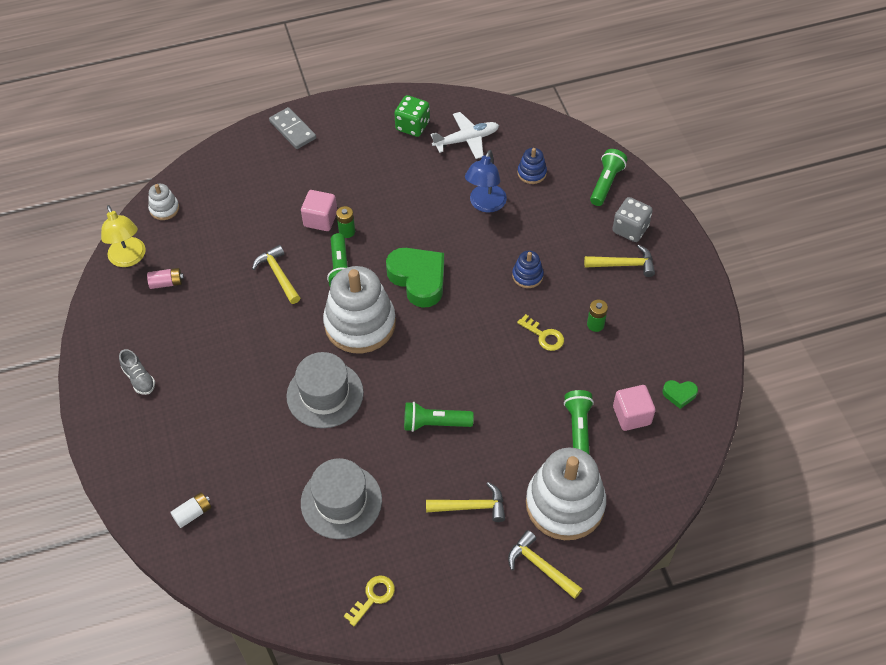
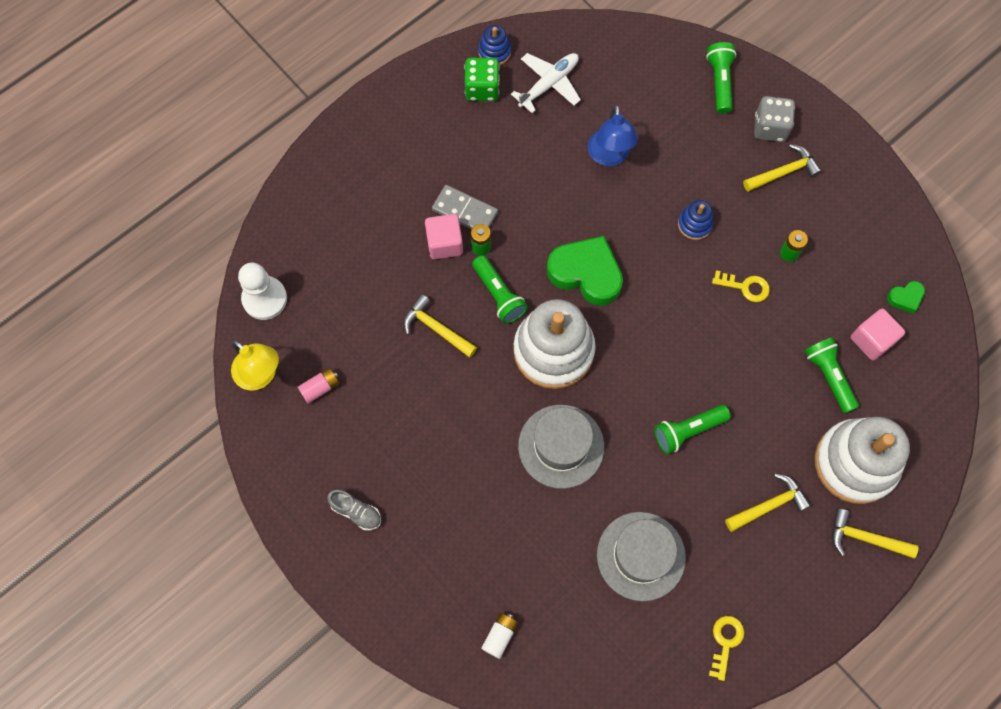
camera: 25 degrees left, 15 degrees up
white stacking toy [148,184,179,220] -> white pawn [238,263,287,320]
grey domino [269,107,316,149] -> grey domino moved to [432,185,498,230]
blue stacking toy [517,148,547,184] -> blue stacking toy moved to [478,25,511,65]

